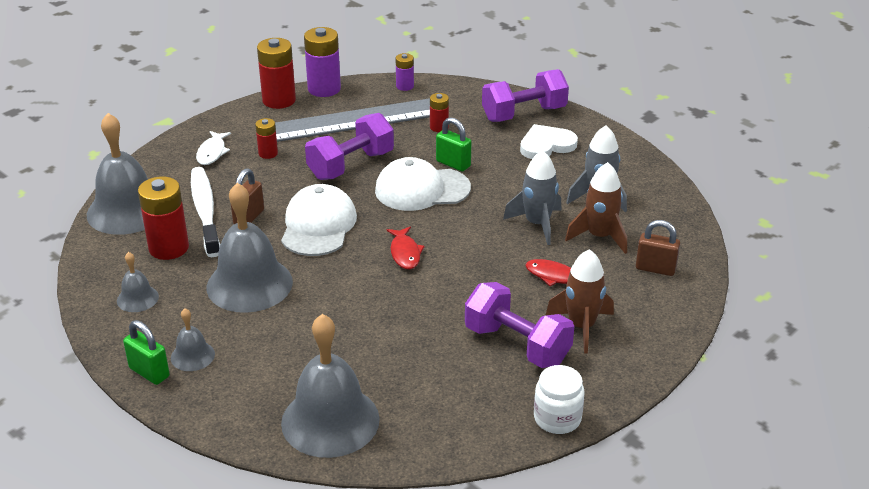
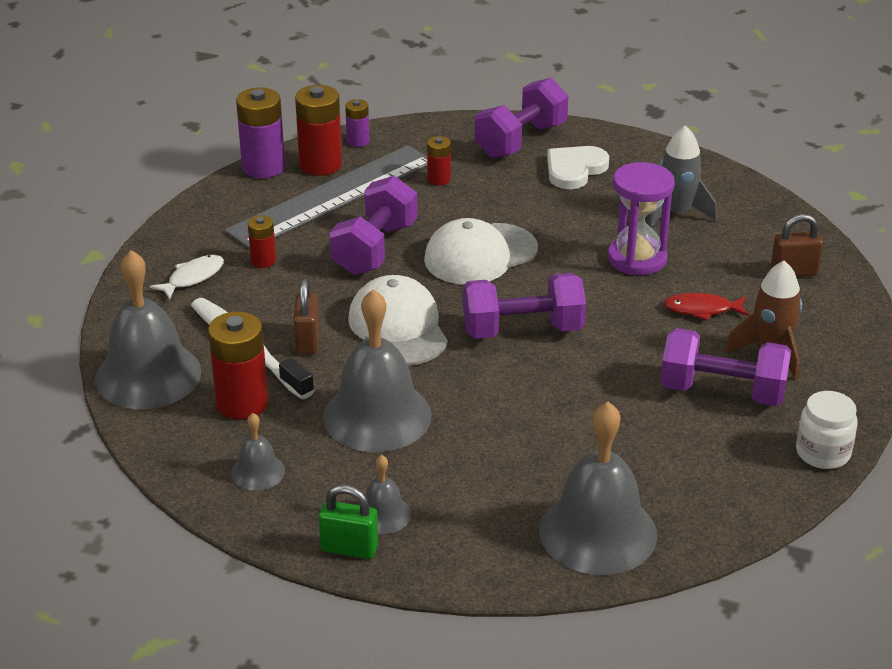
camera: 25 degrees left, 0 degrees up
white fish [196,131,231,165] -> white fish turned 120 degrees counterclockwise [150,255,224,300]
red battery [257,38,296,109] -> red battery moved to [295,85,342,176]
red fish [387,227,425,269] -> purple dumbbell [463,273,586,339]
green padlock [436,117,471,171] -> none
grey rocket [503,150,562,245] -> purple hourglass [608,162,675,275]
brown rocket [565,162,627,254] -> none

